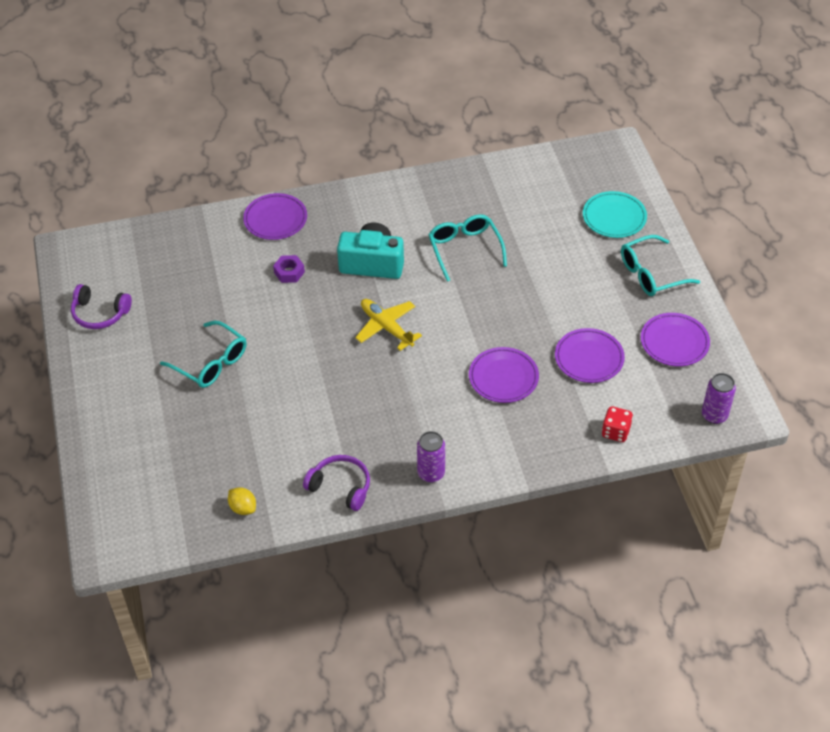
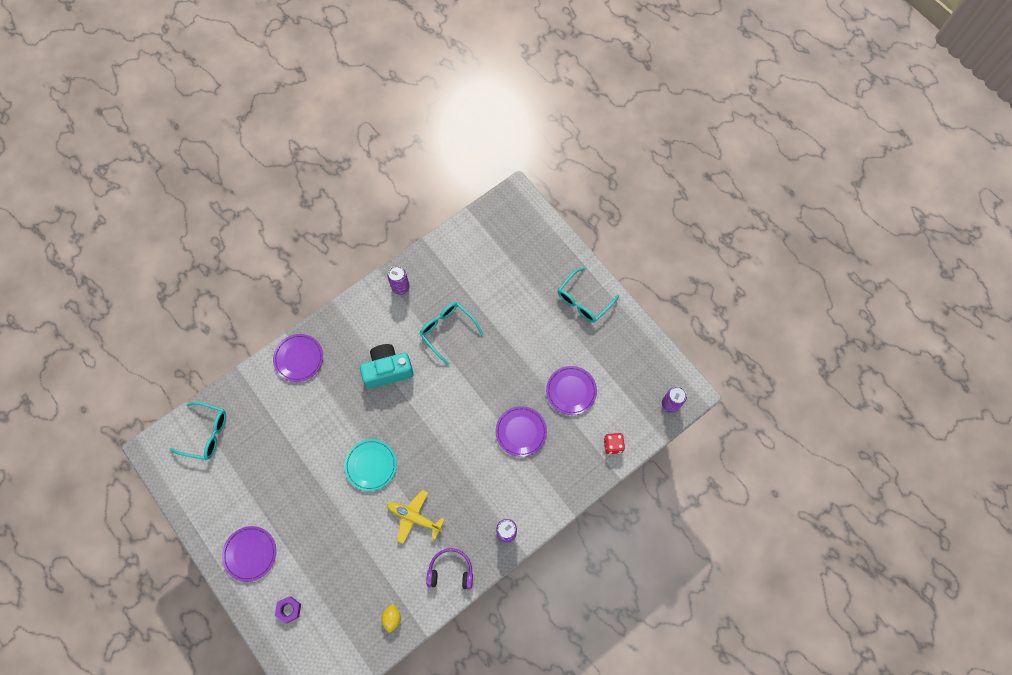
camera: 25 degrees left, 20 degrees up
purple headphones [71,284,132,329] -> none
turquoise glasses [160,321,247,388] -> turquoise glasses moved to [169,402,226,460]
yellow lemon [228,487,256,515] -> yellow lemon turned 75 degrees clockwise [381,604,401,633]
purple nut [273,255,305,283] -> purple nut moved to [275,596,301,623]
yellow plane [355,299,422,351] -> yellow plane moved to [387,490,445,544]
turquoise plate [583,191,647,238] -> turquoise plate moved to [344,439,397,491]
purple plate [641,313,710,366] -> purple plate moved to [222,526,276,582]
none -> purple can [388,266,410,295]

